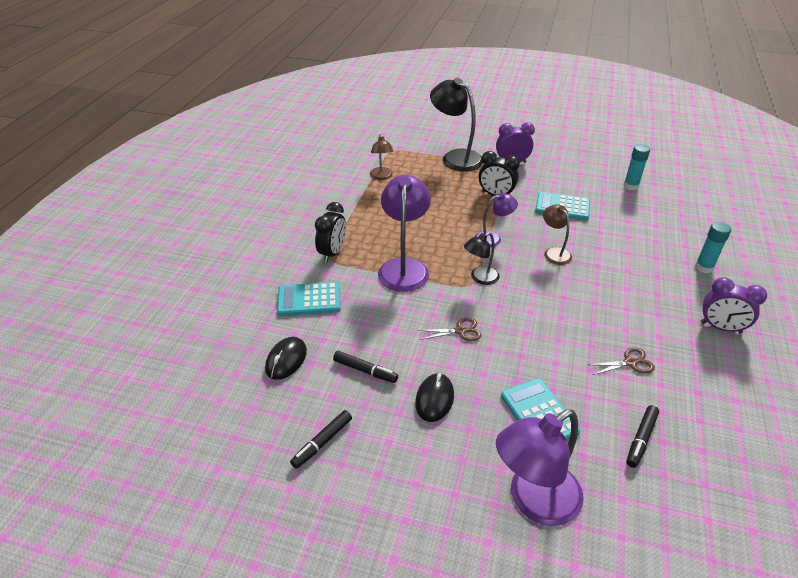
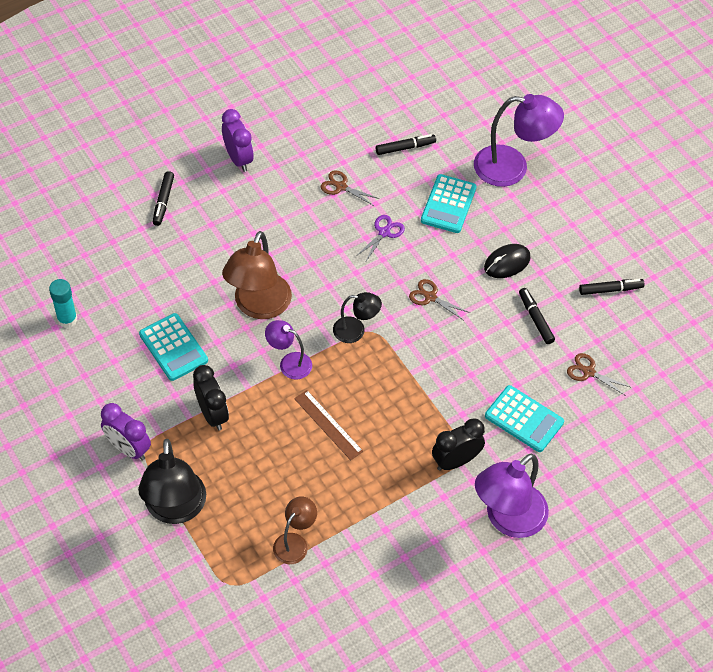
camera: 140 degrees left, 15 degrees up
black mouse [265,337,307,380] -> brown scissors [567,353,630,396]
purple lamp [378,175,431,292] -> purple lamp moved to [475,453,549,538]
brown lamp [543,204,572,265] -> brown lamp [222,231,292,319], size x1.81
turquoise glue stick [695,222,731,273] -> black marker [153,171,174,226]
none -> brown ruler [294,390,363,460]
none -> purple scissors [356,215,405,261]

